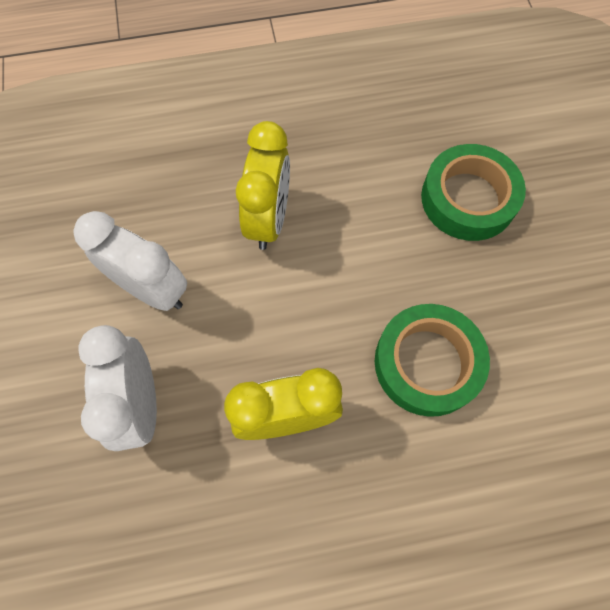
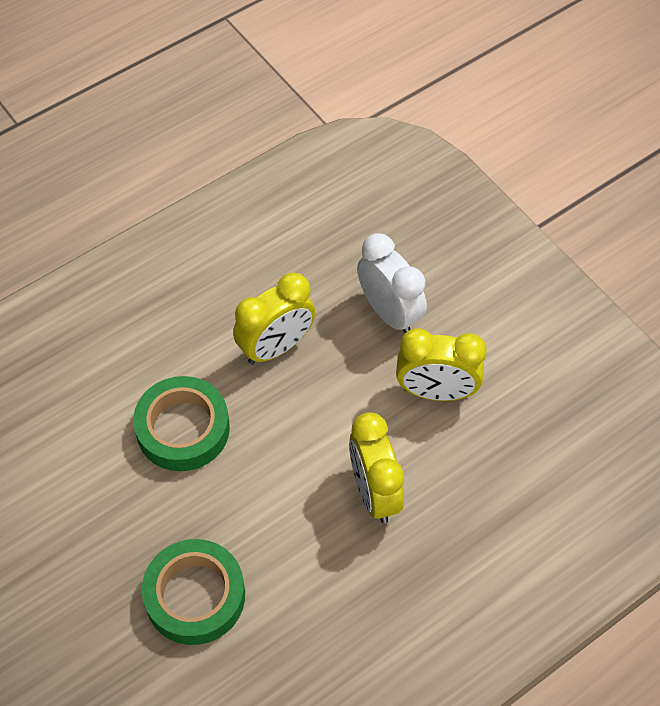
camera: 155 degrees right, 10 degrees down
white clock [74,211,187,311] -> yellow clock [396,328,487,401]

